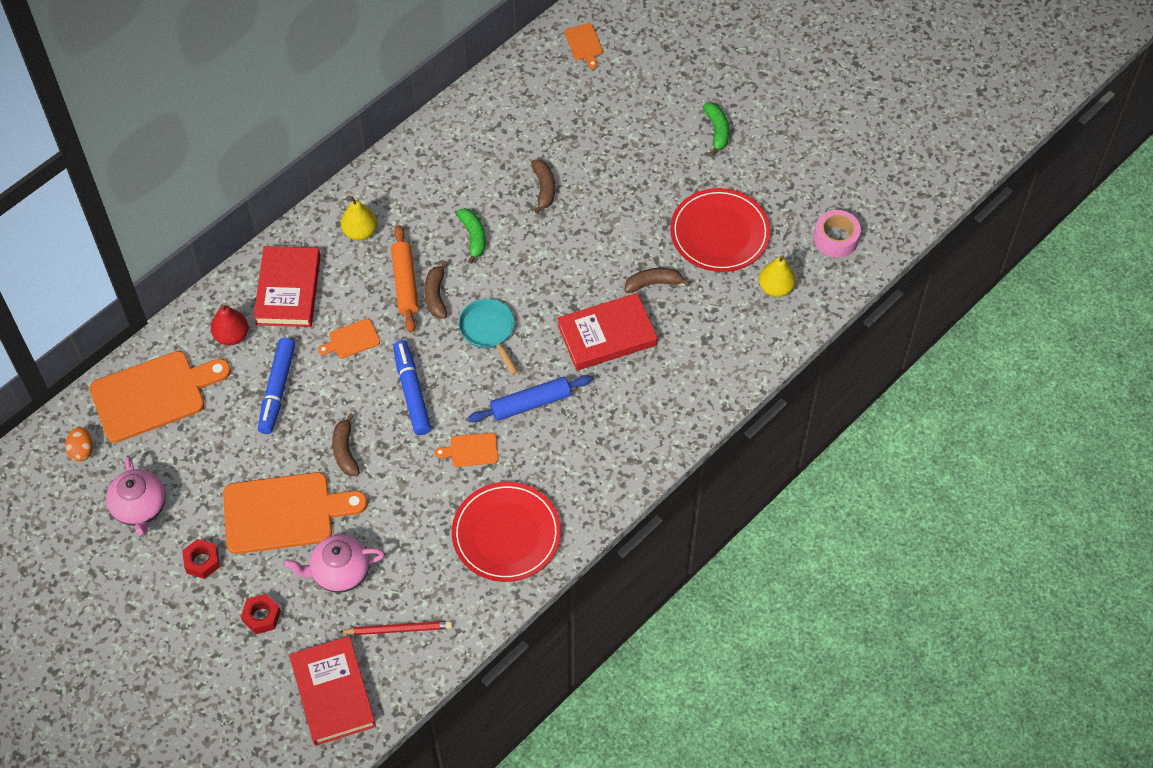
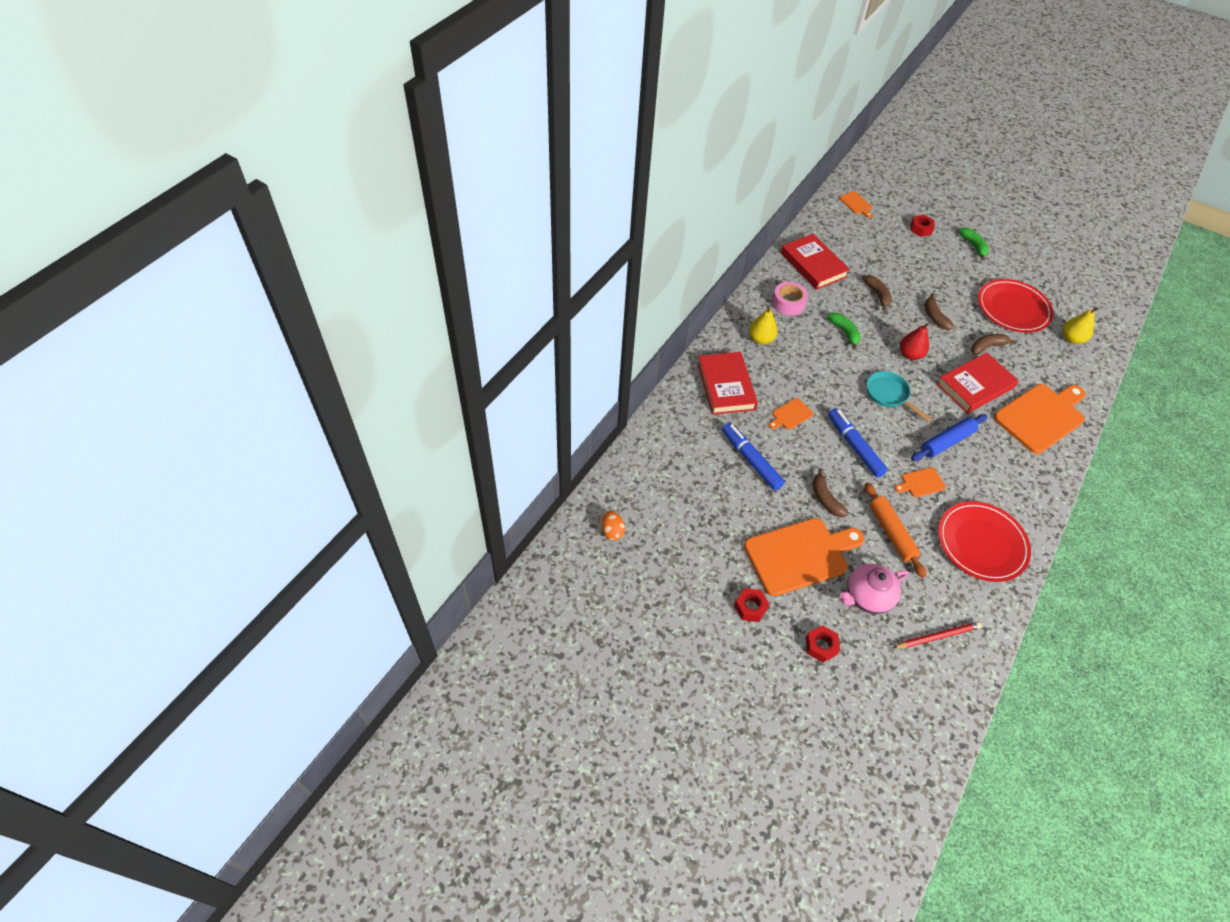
camera: 15 degrees left, 5 degrees down
orange cutting board [90,351,231,443] -> orange cutting board moved to [994,384,1085,454]
pink teapot [106,456,166,536] -> none
red pear [211,304,249,345] -> red pear moved to [900,323,929,360]
blue marker [258,338,295,434] -> blue marker turned 150 degrees clockwise [722,423,785,491]
red book [289,636,376,746] -> red book moved to [781,234,850,290]
orange rolling pin [391,225,419,333] -> orange rolling pin moved to [865,483,927,578]
brown banana [424,261,448,319] -> brown banana moved to [925,293,954,330]
pink tape [814,210,861,258] -> pink tape moved to [772,282,808,316]
none -> red nut [911,215,935,237]

